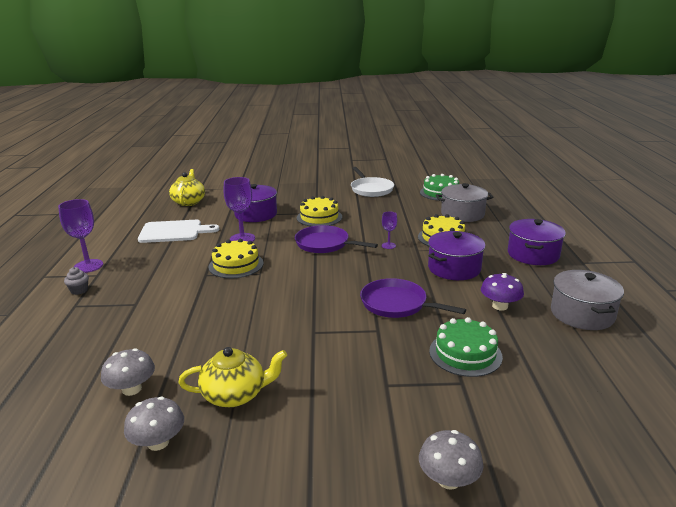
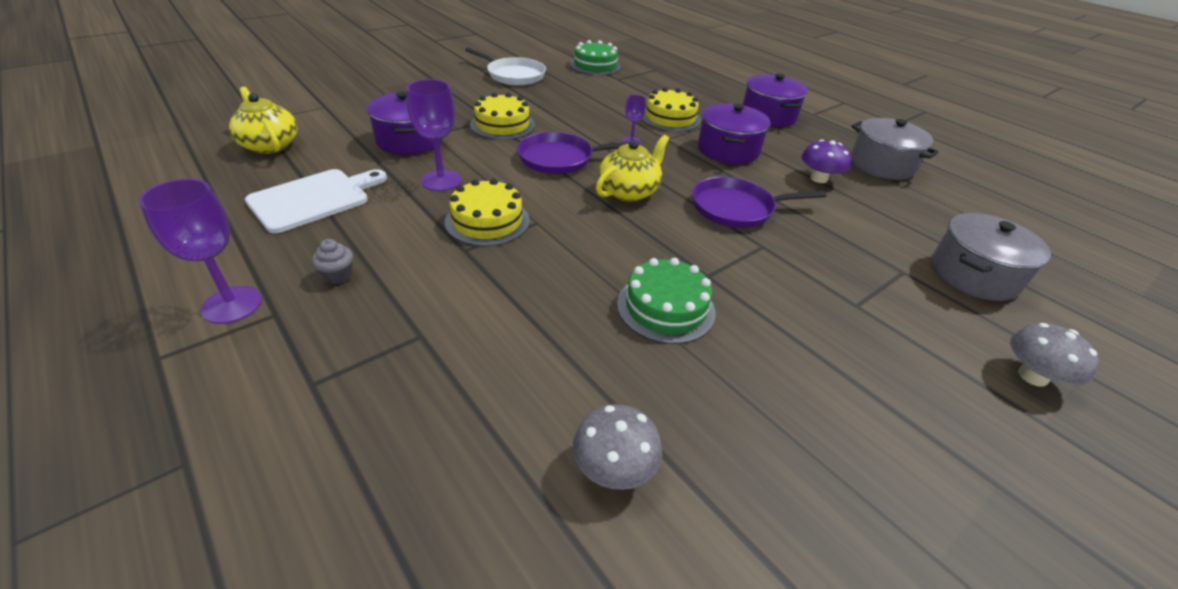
camera: 40 degrees left, 15 degrees up
grey cupcake [64,267,89,295] -> grey cupcake moved to [312,239,353,284]
grey mushroom [124,397,184,451] -> none
yellow teapot [178,347,287,407] -> yellow teapot moved to [596,135,669,202]
green cake [429,317,503,377] -> green cake moved to [617,258,716,344]
grey pot [436,183,493,222] -> grey pot moved to [932,213,1051,301]

